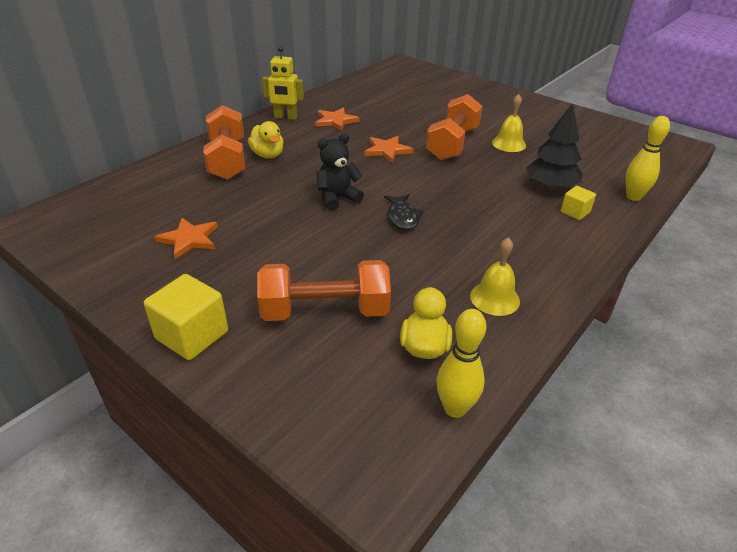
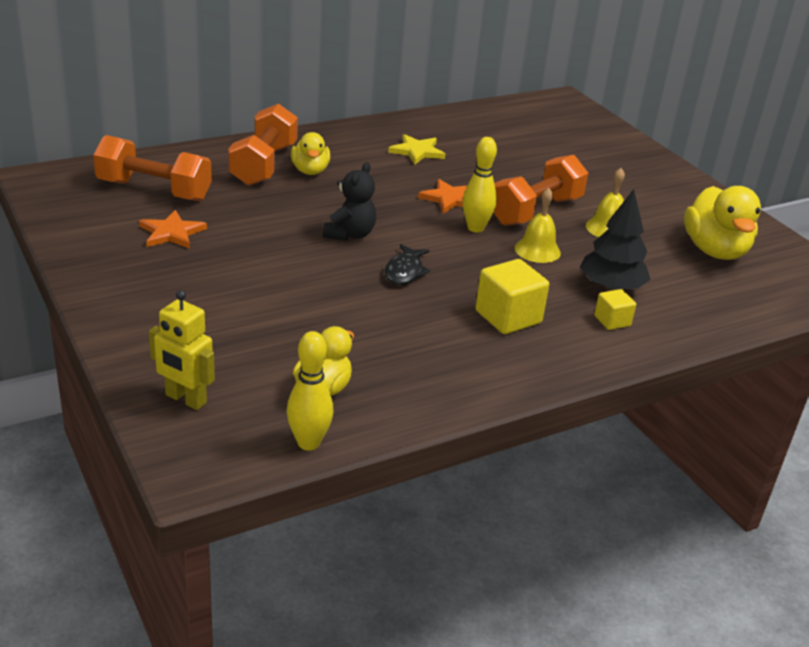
camera: 20 degrees right, 5 degrees down
yellow cube [144,274,228,360] -> yellow cube moved to [475,259,549,334]
orange dumbbell [257,260,391,321] -> orange dumbbell moved to [93,135,212,201]
yellow robot [262,46,304,120] -> yellow robot moved to [149,290,215,410]
orange star [315,107,360,131] -> yellow star [388,134,445,164]
black teddy bear [317,134,364,211] -> black teddy bear turned 120 degrees clockwise [323,162,376,241]
yellow bell [470,237,520,316] -> yellow bell moved to [515,188,561,263]
yellow bowling pin [625,116,670,201] -> yellow bowling pin moved to [463,137,497,233]
none -> yellow duck [684,186,761,260]

